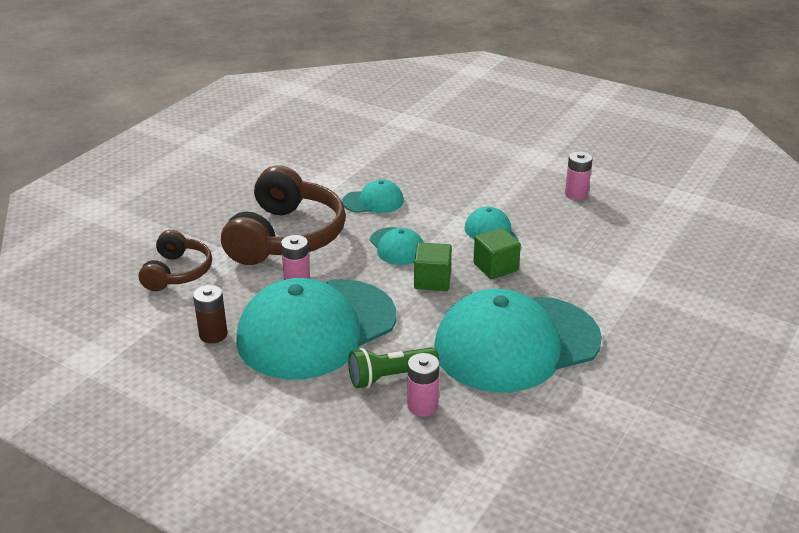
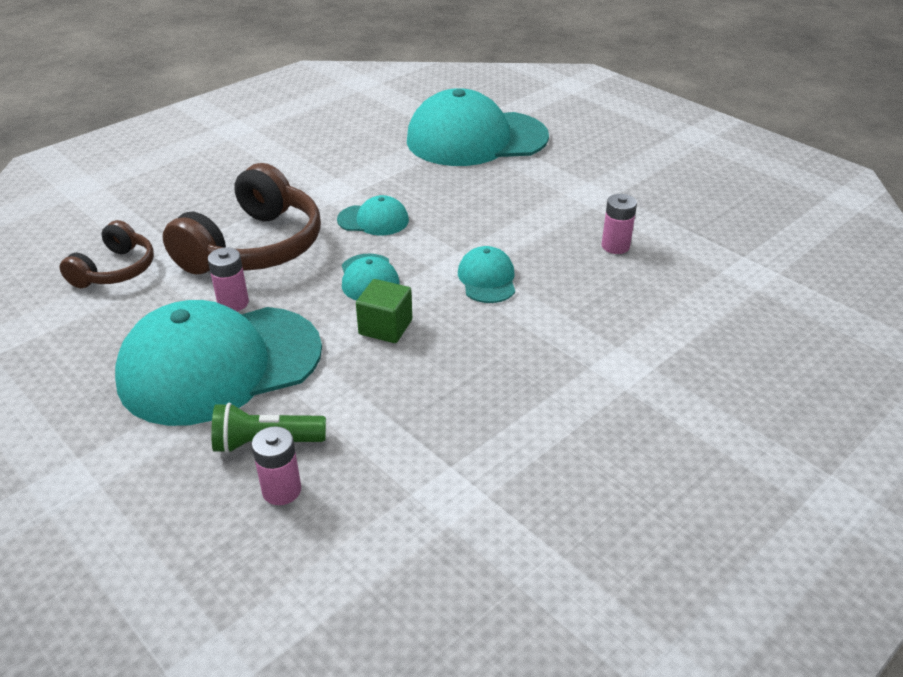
camera: 15 degrees right, 5 degrees up
brown battery [193,285,227,343] -> none
turquoise cap [434,289,602,392] -> turquoise cap moved to [407,88,549,166]
green cube [473,228,521,279] -> none

